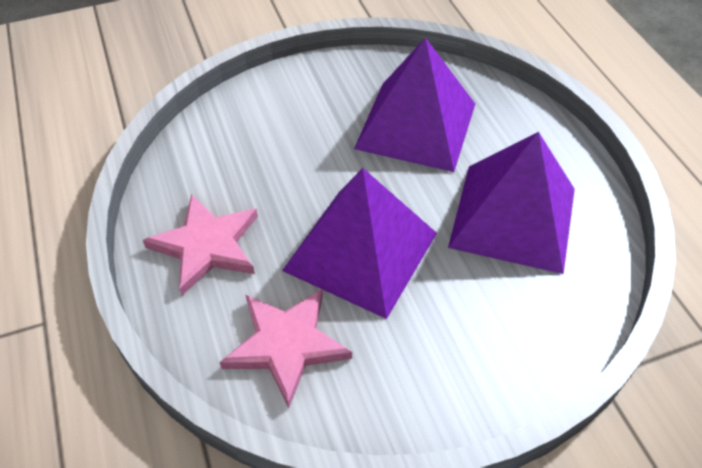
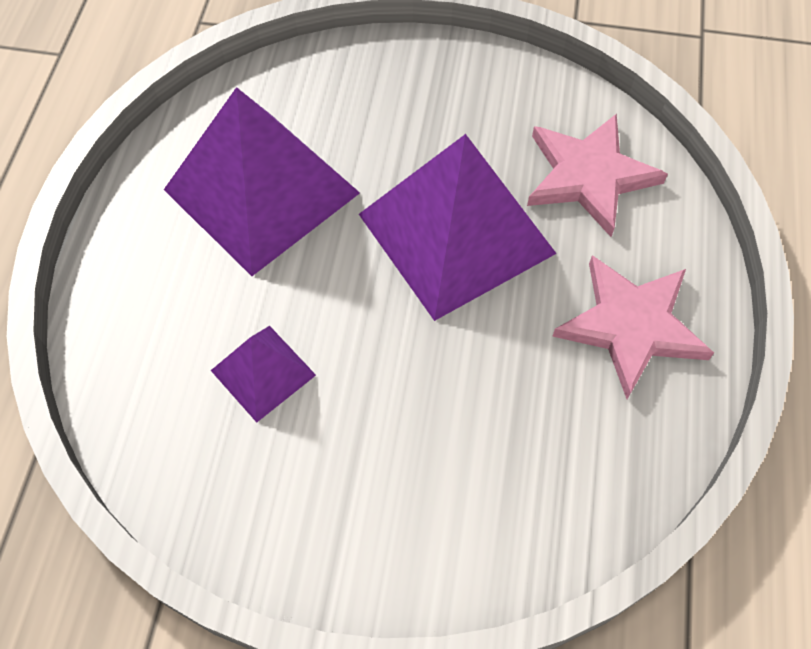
camera: 150 degrees left, 10 degrees up
purple pyramid [354,37,475,172] -> purple pyramid [211,326,316,423], size x0.48

